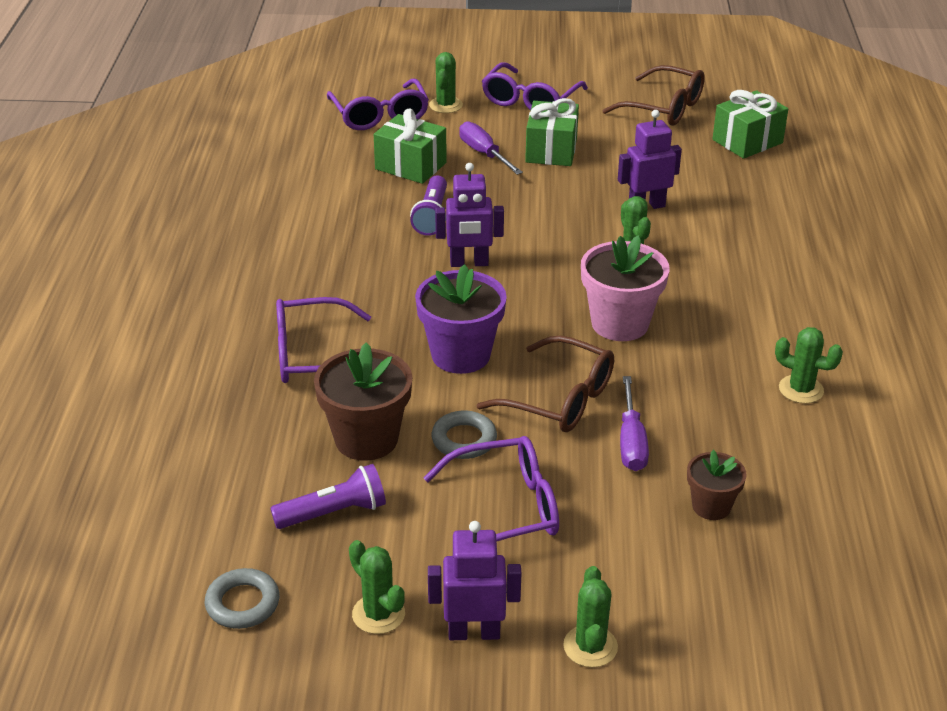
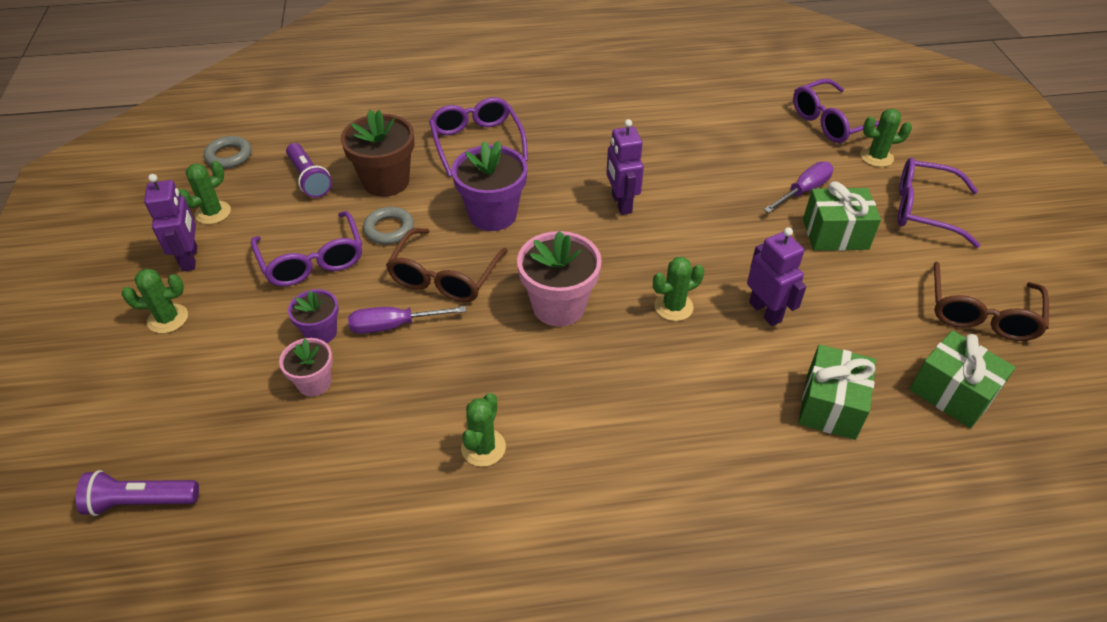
camera: 80 degrees right, 10 degrees up
green gift [374,108,447,184] -> green gift moved to [798,345,876,440]
purple flashlight [410,175,447,236] -> purple flashlight moved to [76,470,199,516]
brown flower pot [687,450,747,520] -> pink flower pot [279,338,333,396]
none -> purple flower pot [288,289,339,343]

